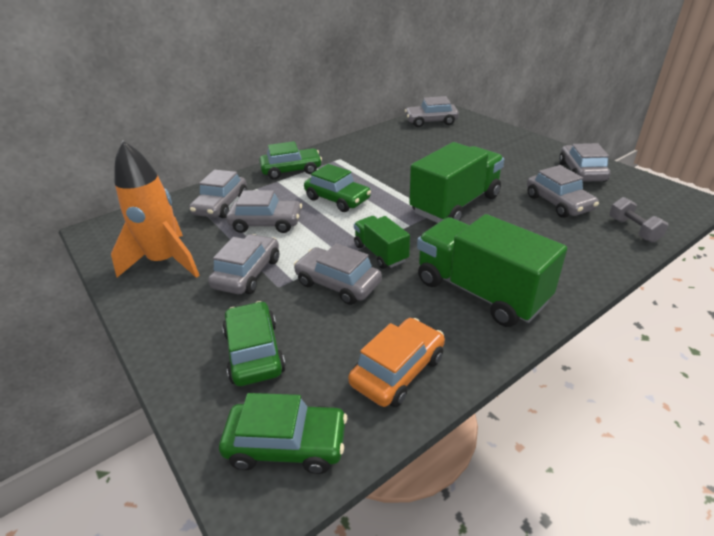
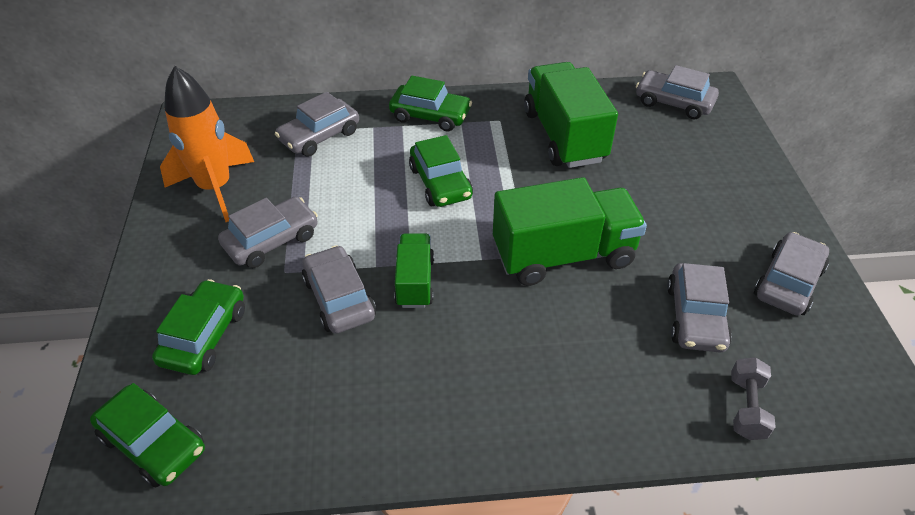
camera: 30 degrees right, 10 degrees up
grey car [226,190,302,233] -> none
orange car [348,318,445,407] -> none
green truck [417,214,567,327] -> green truck moved to [524,62,618,168]

